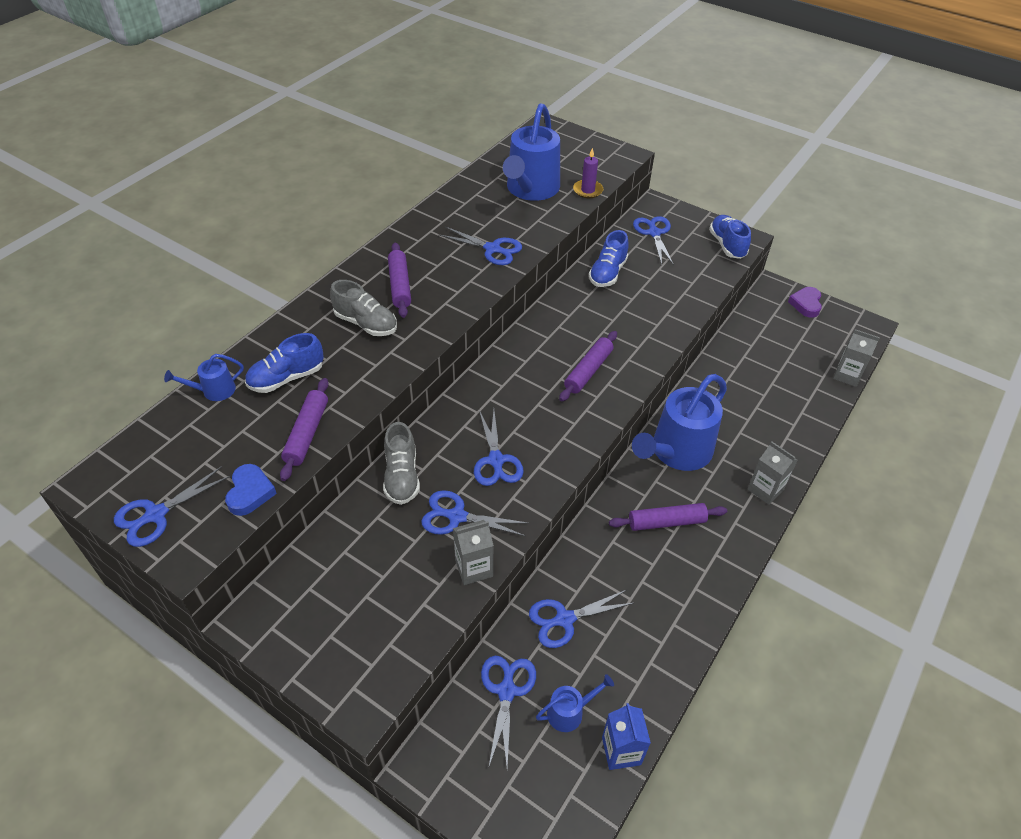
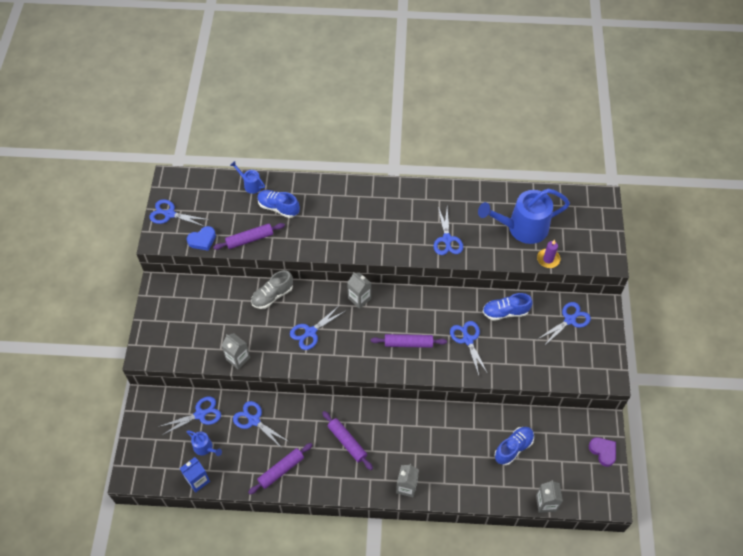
camera: 60 degrees right, 10 degrees up
grey shoe [330,280,397,336] -> none
purple rolling pin [388,243,411,318] -> purple rolling pin moved to [248,443,313,494]
blue scissors [421,490,530,536] -> blue scissors moved to [450,321,488,375]
blue watering can [632,374,727,471] -> none
blue shoe [709,215,751,259] -> blue shoe moved to [495,427,534,465]
purple heart [788,287,822,318] -> purple heart turned 75 degrees clockwise [589,437,616,467]
none -> grey carton [347,272,371,309]

